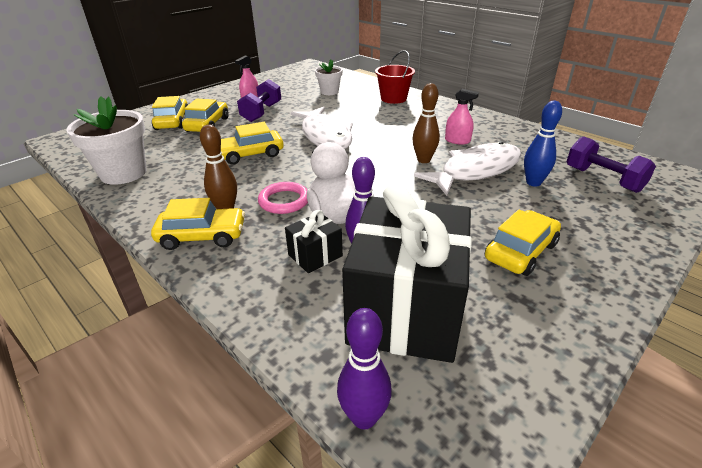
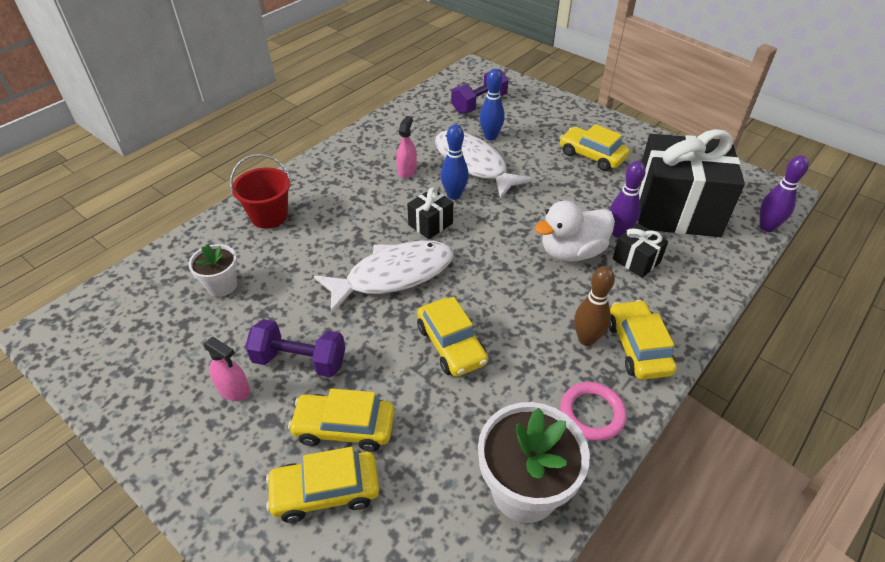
camera: 95 degrees left, 10 degrees up
pink ring [258,182,308,214] -> pink ring moved to [560,382,627,441]
brown bowling pin [413,83,440,163] -> blue bowling pin [441,124,469,200]
none -> black gift [407,187,453,239]

